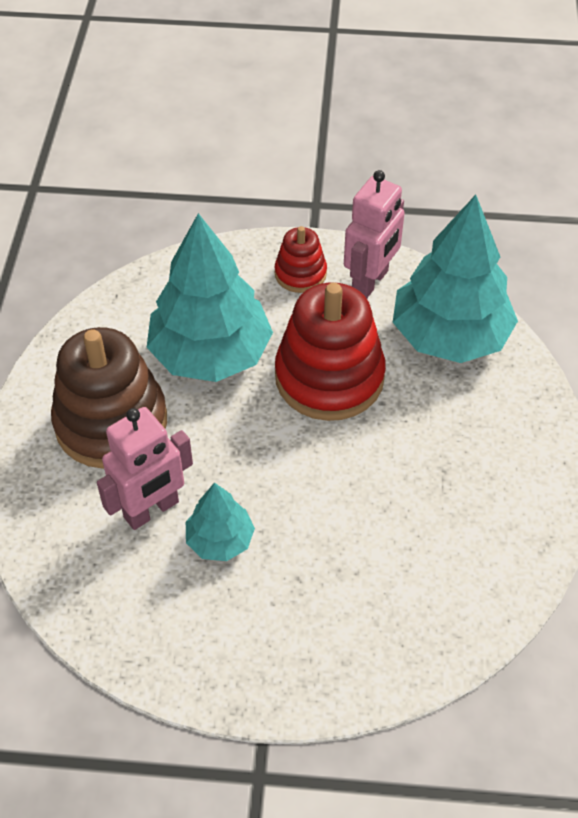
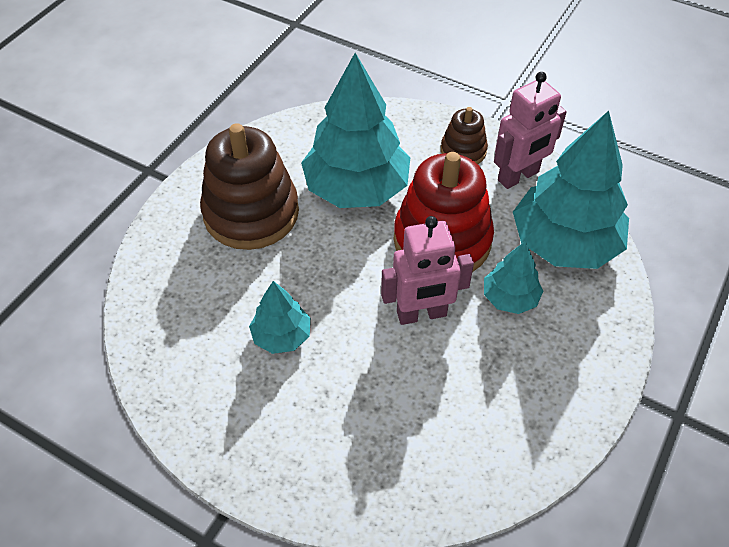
camera: 25 degrees right, 0 degrees up
pink robot [97,407,193,530] -> pink robot moved to [381,216,474,325]
red stacking toy [275,226,327,293] -> brown stacking toy [441,107,488,164]
none -> turquoise tree [484,241,543,314]

